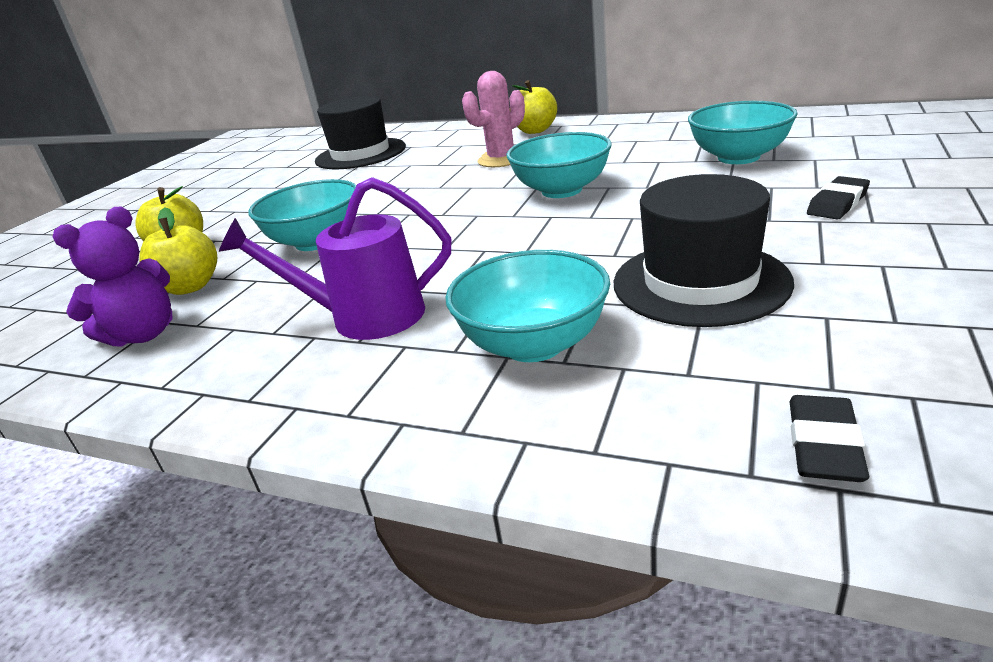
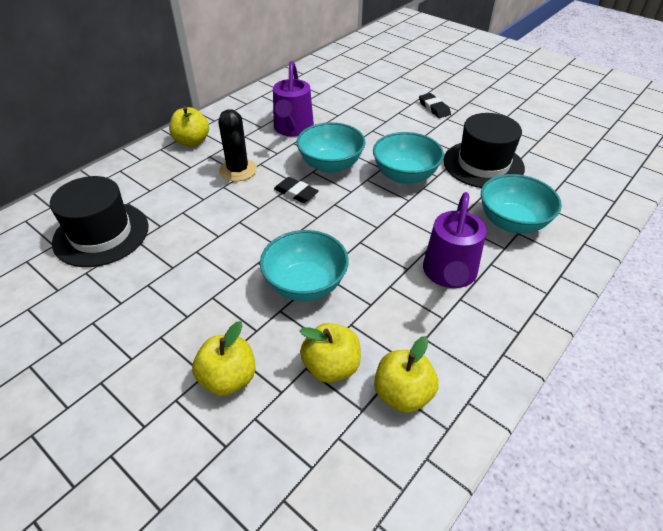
camera: 75 degrees left, 15 degrees up
purple teddy bear [53,206,173,347] -> yellow apple [374,336,438,413]
pink cactus [462,71,525,167] -> black cactus [218,109,257,181]
turquoise bowl [688,101,798,164] -> turquoise bowl moved to [373,132,444,184]
black eraser [790,395,869,482] -> black eraser moved to [274,177,319,203]
none -> purple watering can [273,61,314,137]

